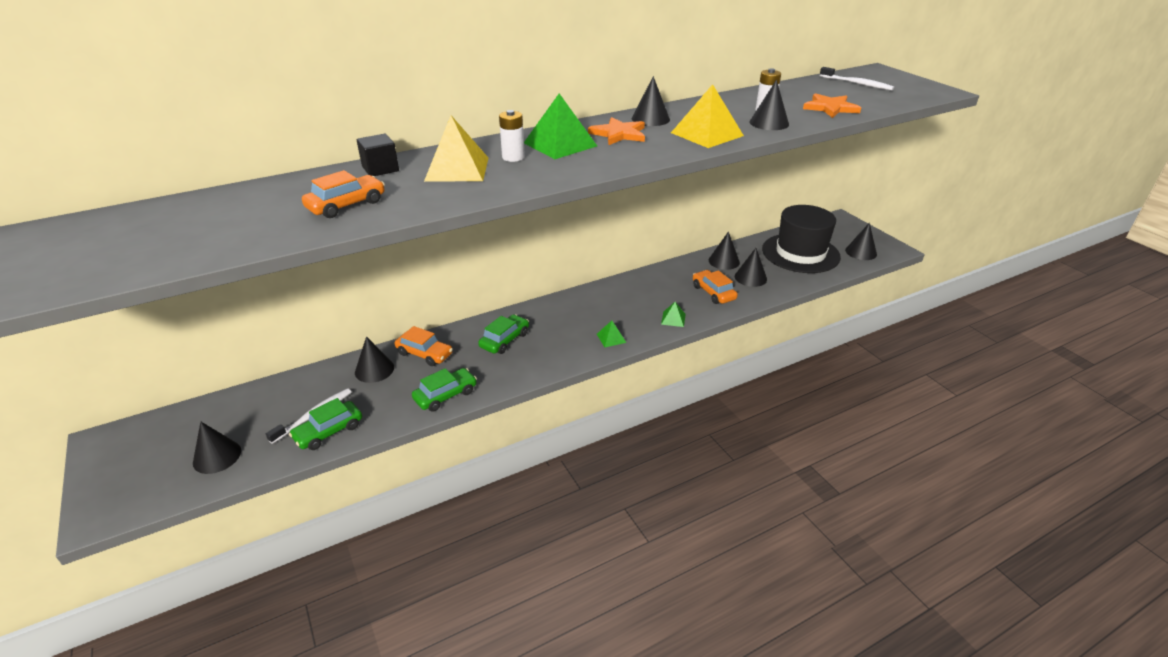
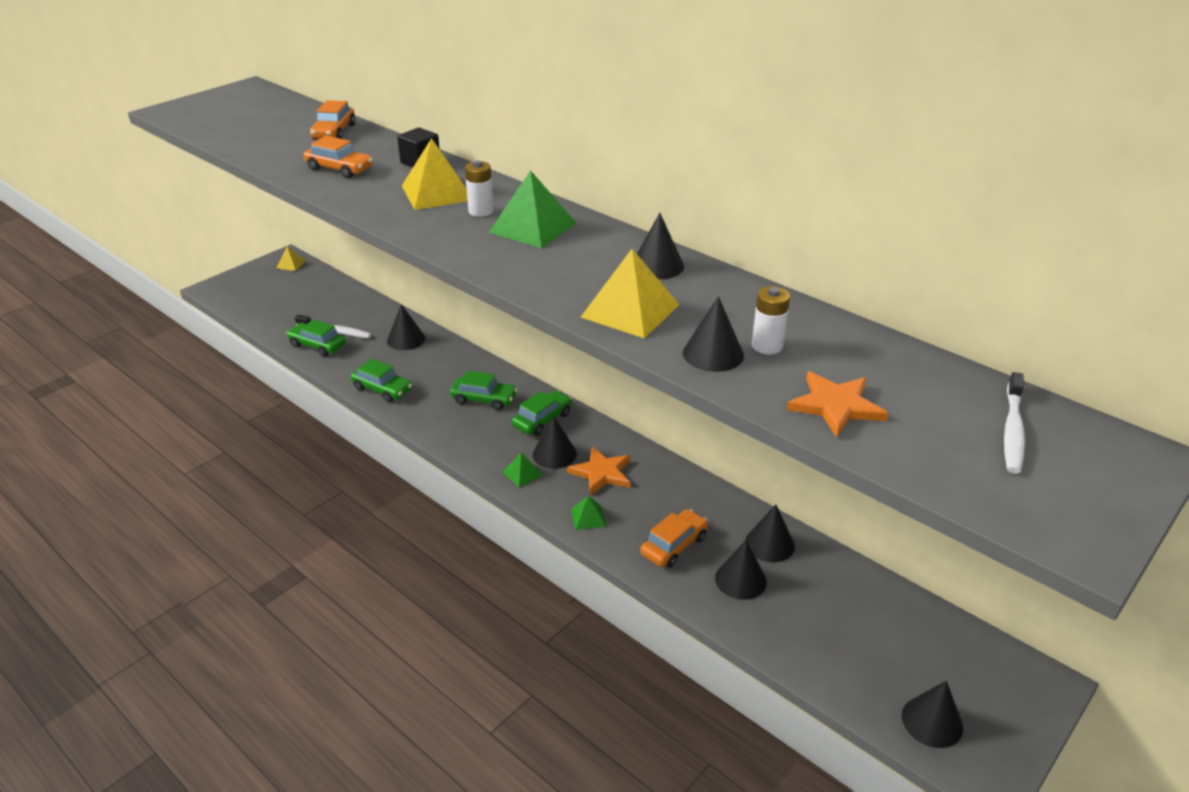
camera: 70 degrees right, 0 degrees up
black cone [193,422,241,474] -> black cone moved to [533,416,577,469]
orange car [395,326,453,366] -> orange car moved to [310,100,355,139]
orange star [588,117,645,145] -> orange star moved to [567,447,631,495]
black hat [762,205,841,273] -> none
none -> yellow pyramid [276,246,306,271]
none -> green car [512,390,572,436]

